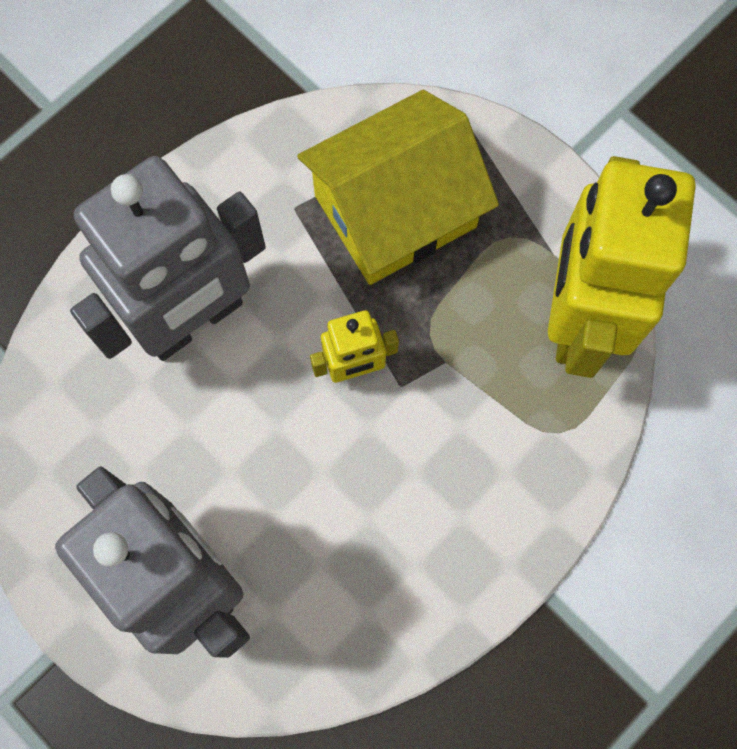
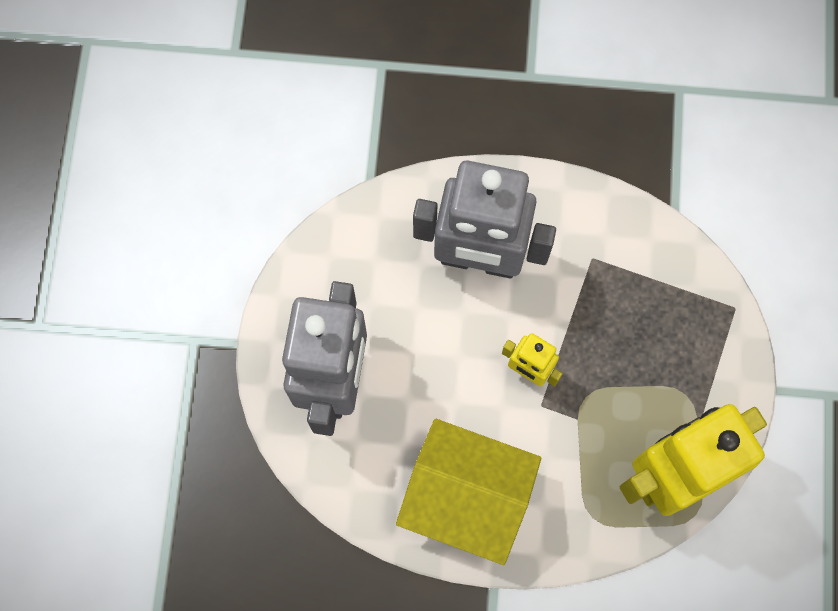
camera: 50 degrees right, 0 degrees up
yellow house [297,90,499,285] -> yellow house moved to [396,419,541,565]

